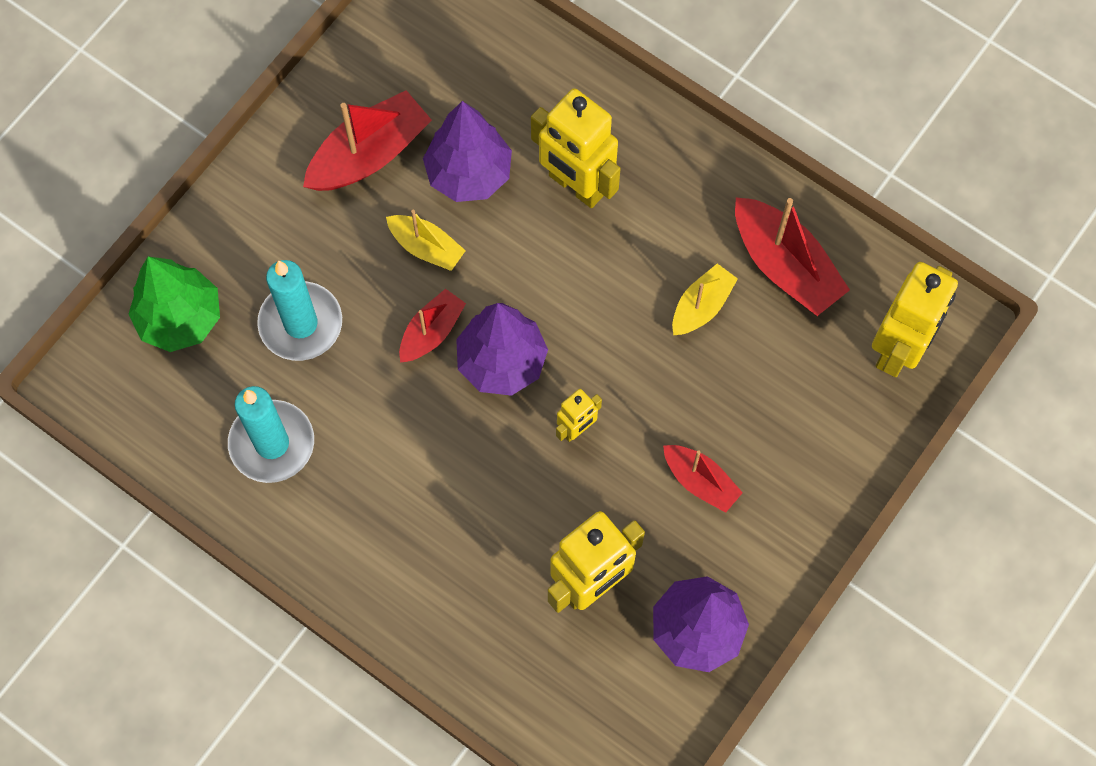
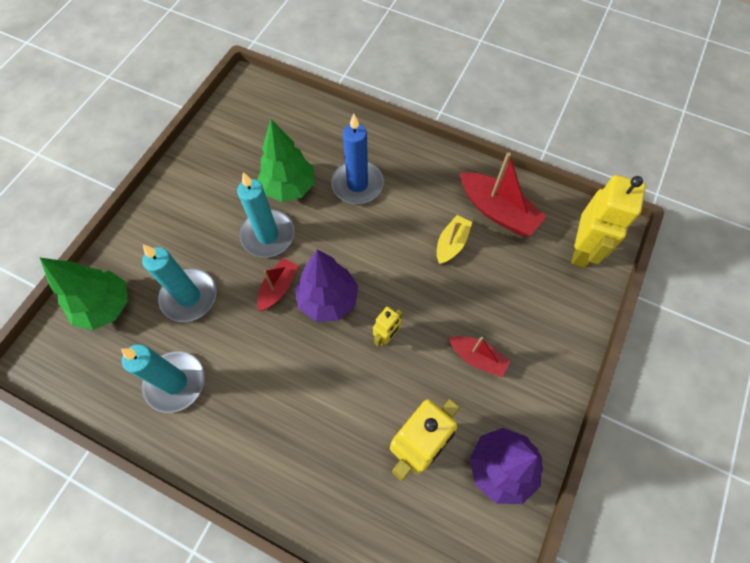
camera: 10 degrees left, 5 degrees down
red boat [303,90,432,191] -> none
yellow boat [386,210,466,271] -> turquoise candle [237,172,295,258]
purple tree [423,101,512,202] -> green tree [257,119,315,202]
yellow robot [531,88,621,208] -> blue candle [331,114,384,204]

